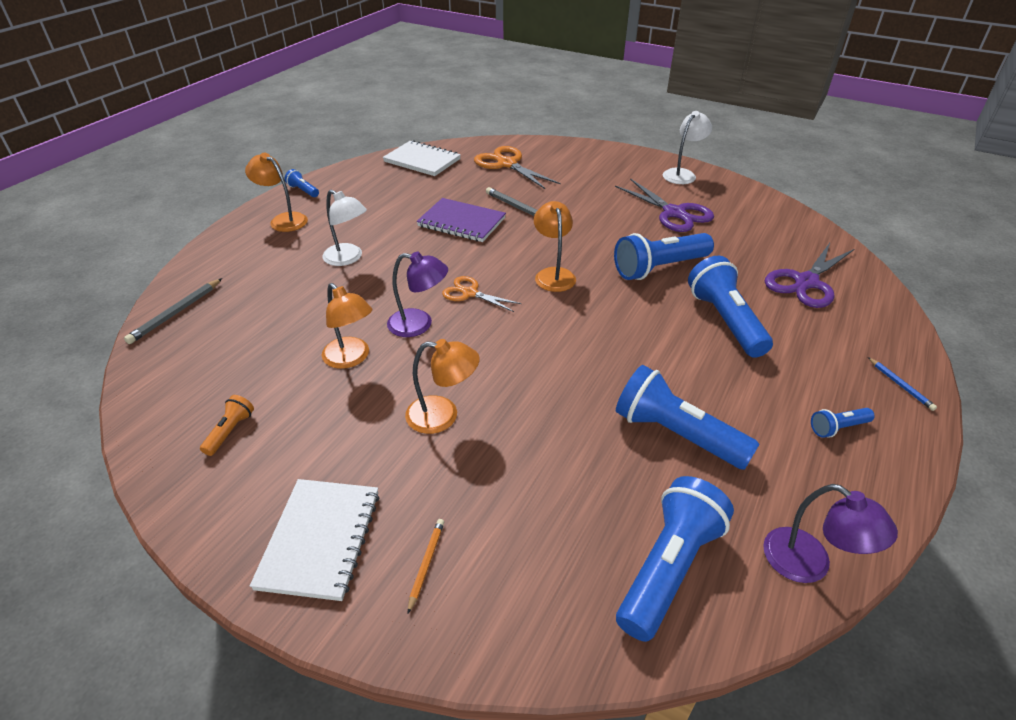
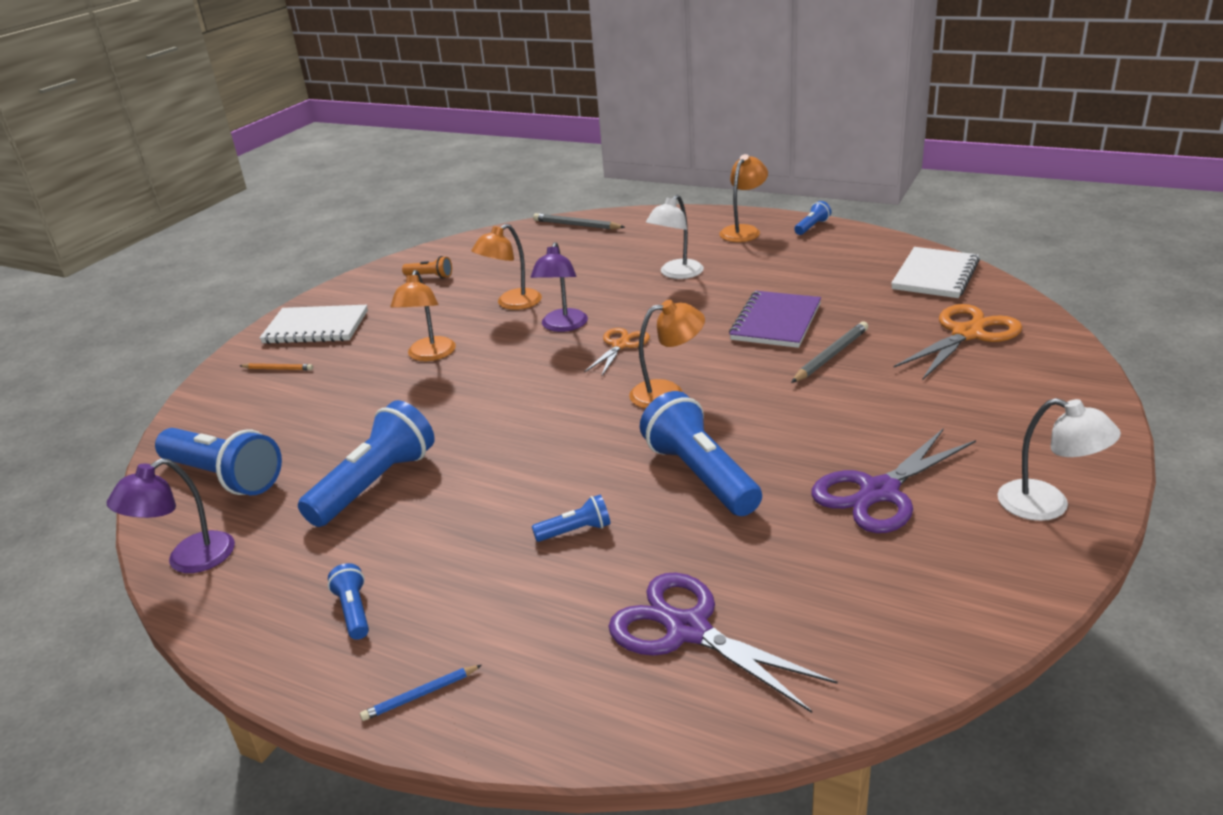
camera: 90 degrees right, 10 degrees down
blue flashlight [688,256,773,358] -> blue flashlight [532,495,610,542], size x0.47

